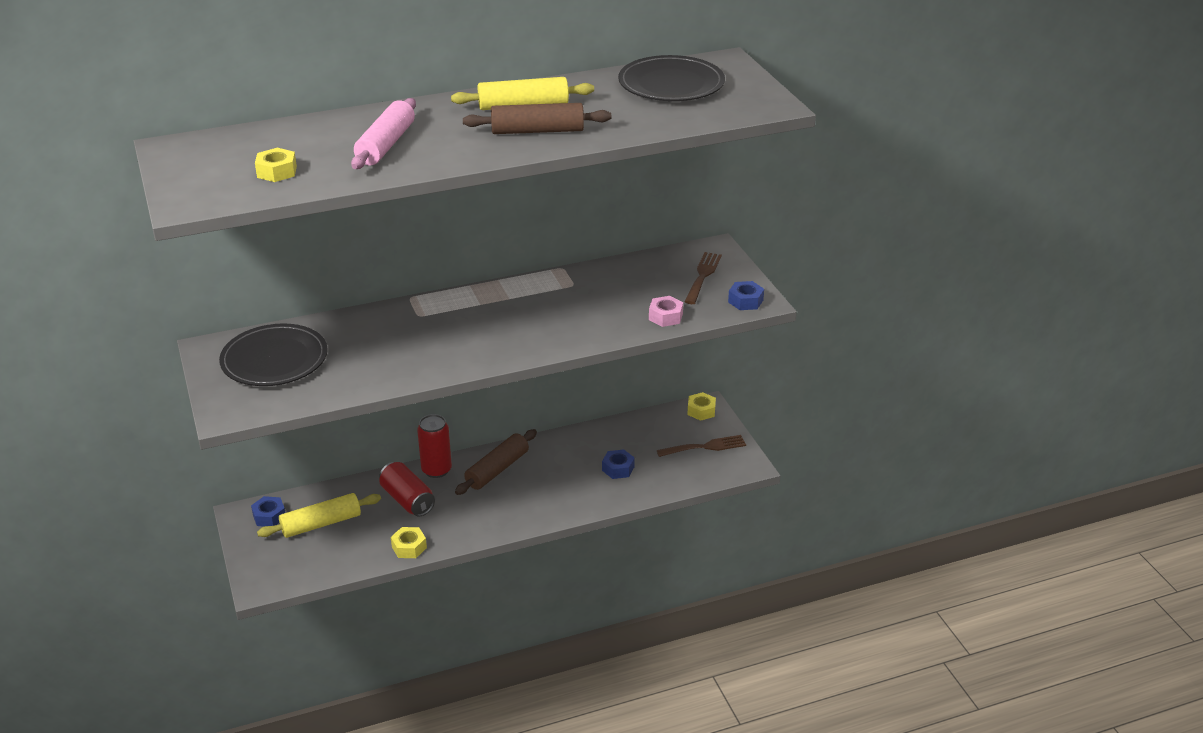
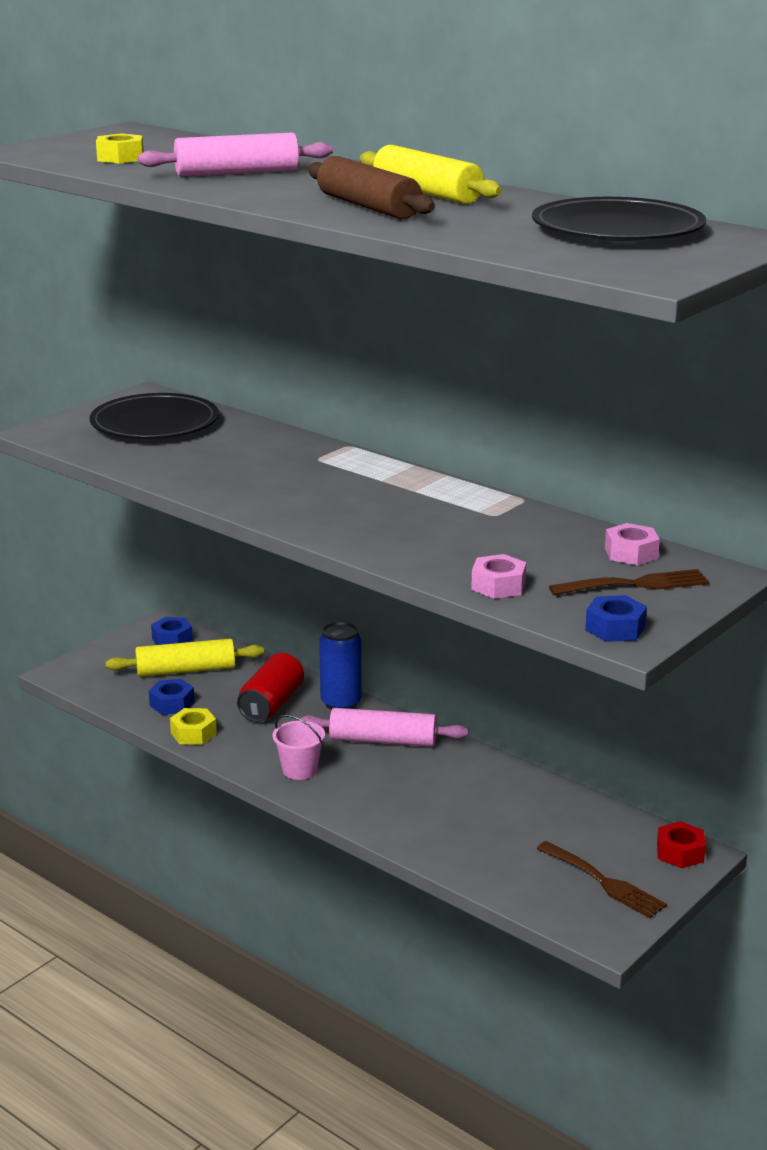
camera: 60 degrees right, 10 degrees down
yellow rolling pin [257,493,381,538] -> yellow rolling pin turned 45 degrees counterclockwise [106,639,264,677]
red can [417,414,452,478] -> blue can [319,622,362,710]
brown rolling pin [455,429,537,495] -> pink rolling pin [299,708,468,746]
blue nut [602,449,635,479] -> blue nut moved to [149,679,195,715]
yellow nut [687,392,716,421] -> red nut [657,821,706,868]
none -> pink bucket [273,715,325,780]
none -> pink nut [605,523,660,565]

